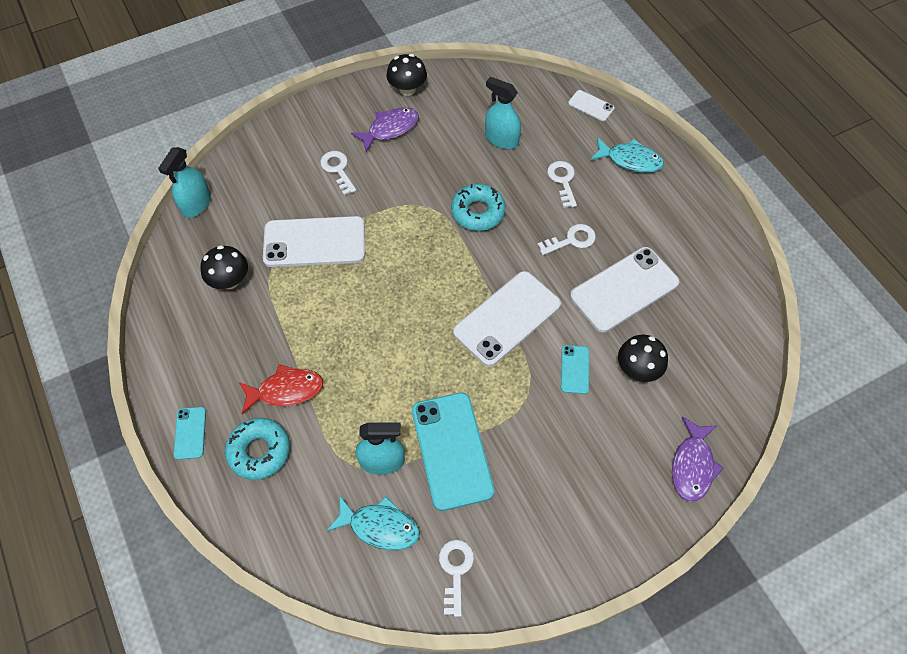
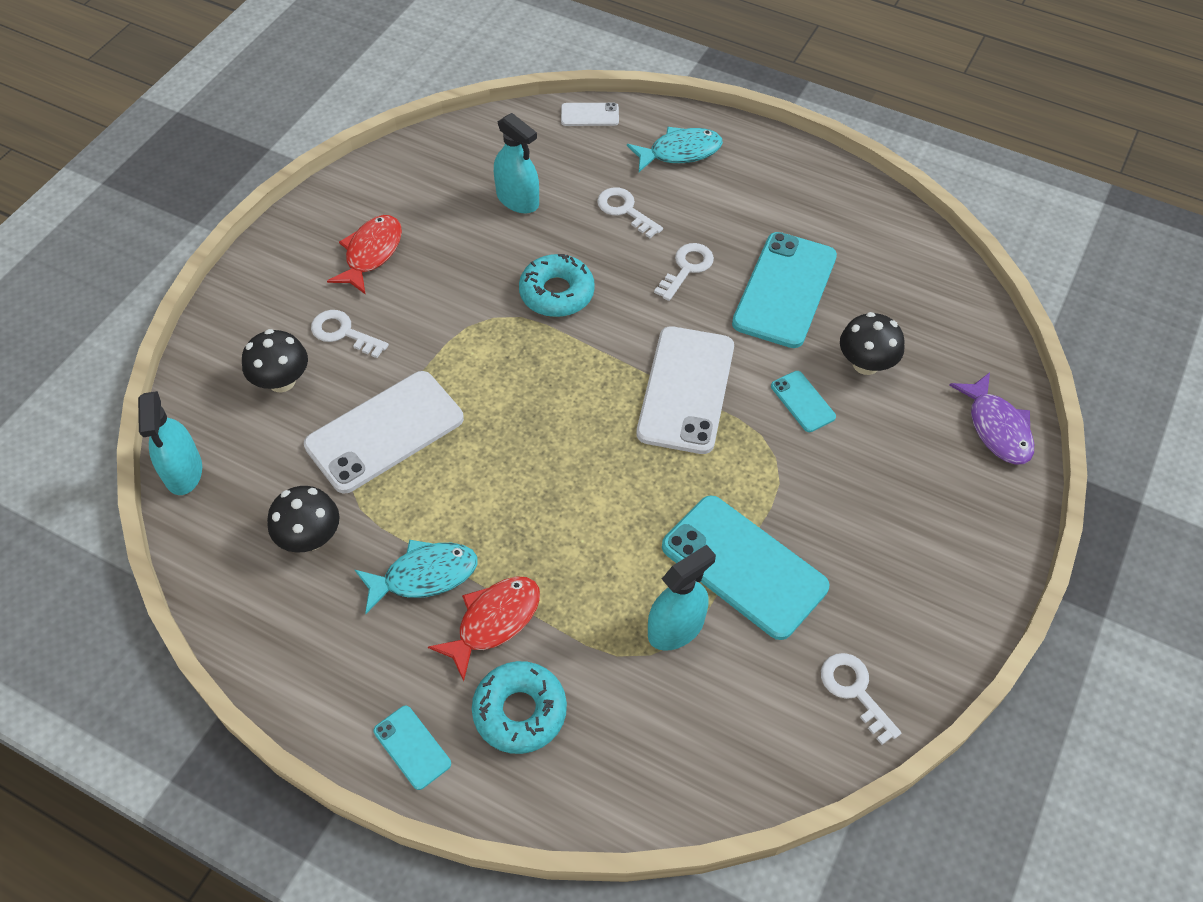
camera: 35 degrees left, 5 degrees down
turquoise fish [327,495,420,550] -> turquoise fish moved to [355,540,477,614]
purple fish [351,107,419,152] -> red fish [327,215,402,295]
black mushroom [387,54,427,96] -> black mushroom moved to [242,329,308,393]
turquoise spray bottle [485,77,521,149] -> turquoise spray bottle turned 135 degrees counterclockwise [494,113,539,213]
white phone [570,247,680,332] -> turquoise phone [732,232,837,348]

